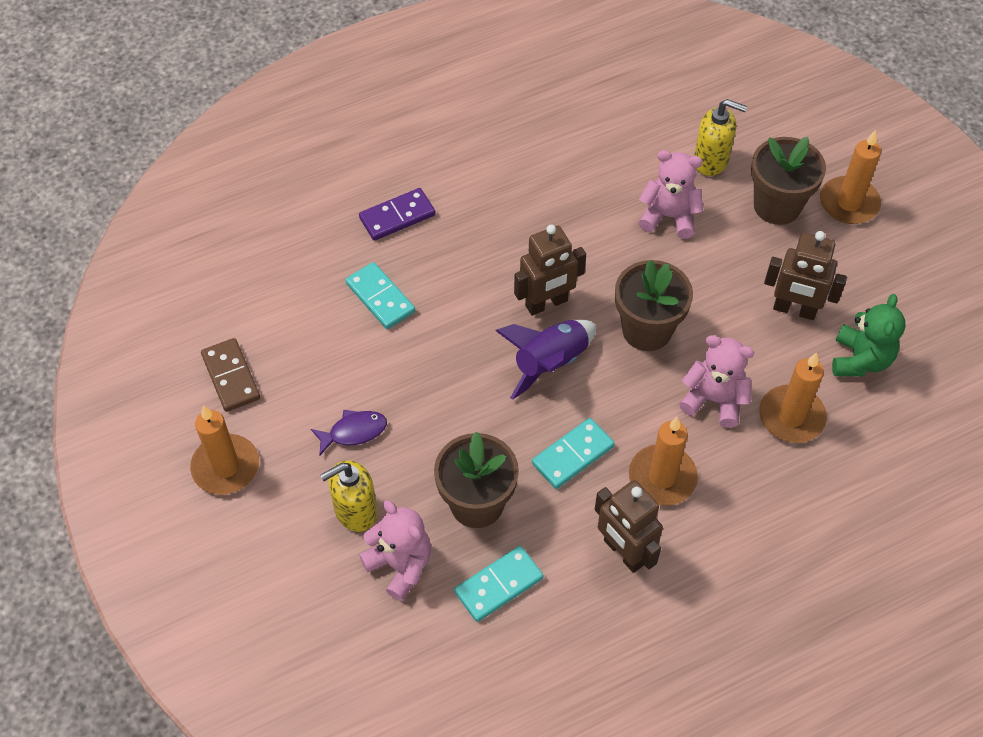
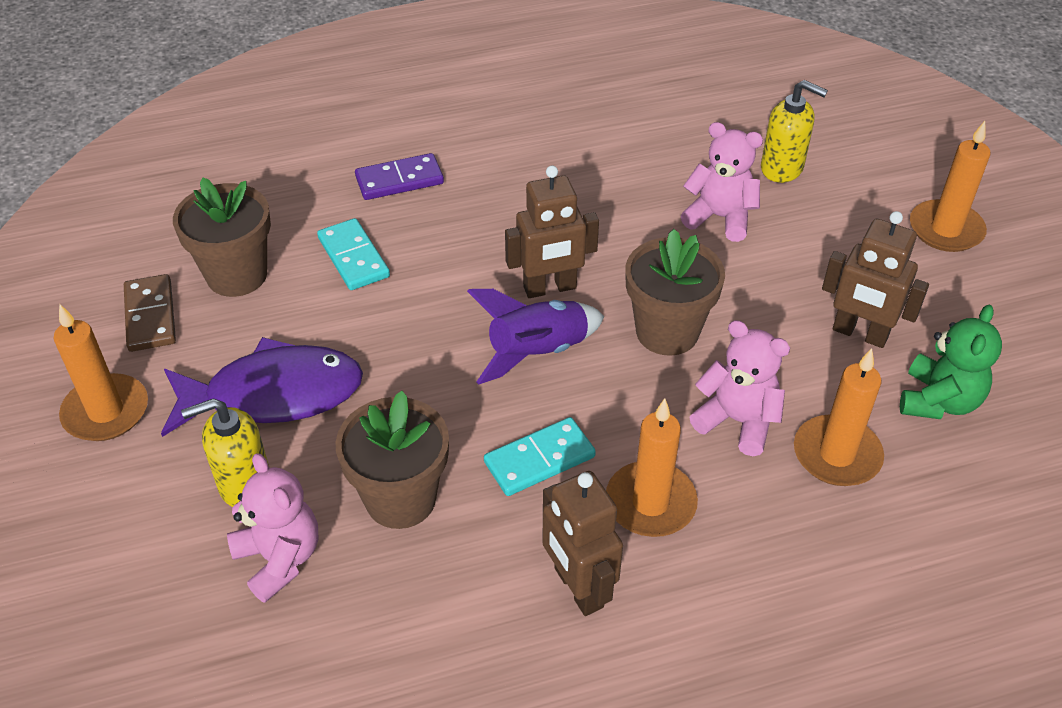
camera: 10 degrees right, 10 degrees down
purple fish [311,410,387,456] -> purple fish [161,337,363,437], size x2.09
turquoise domino [454,546,544,622] -> none
brown flower pot [751,137,826,225] -> brown flower pot moved to [173,178,271,297]

